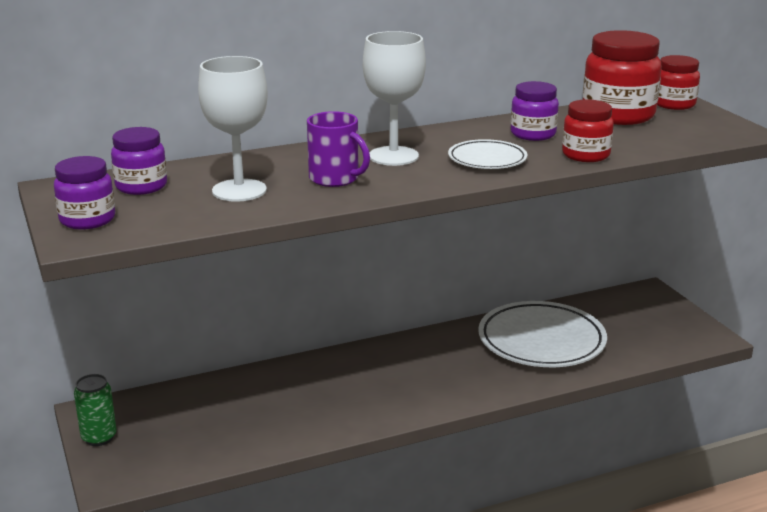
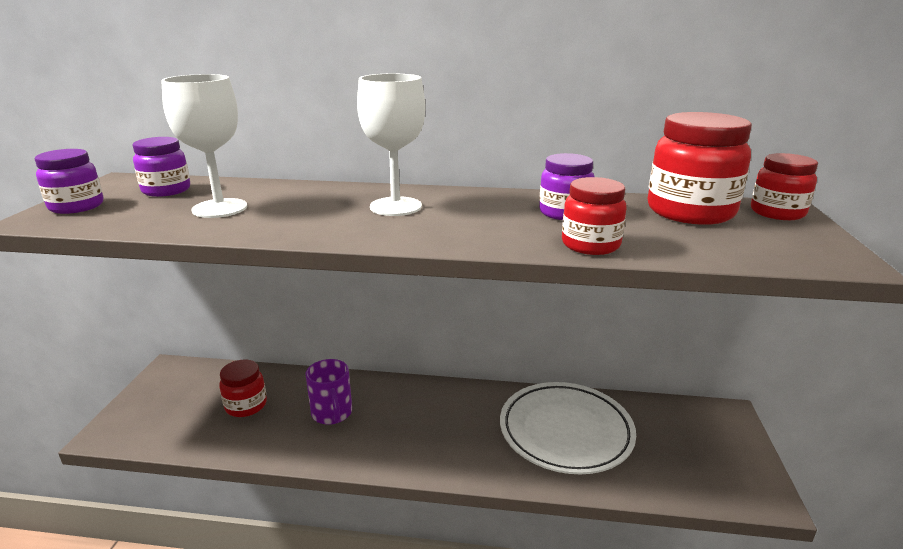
camera: 30 degrees right, 0 degrees up
green can [74,374,117,446] -> none
purple mug [307,111,370,187] -> purple mug moved to [305,359,352,425]
white plate [448,139,528,169] -> none
none -> red jar [219,360,267,417]

